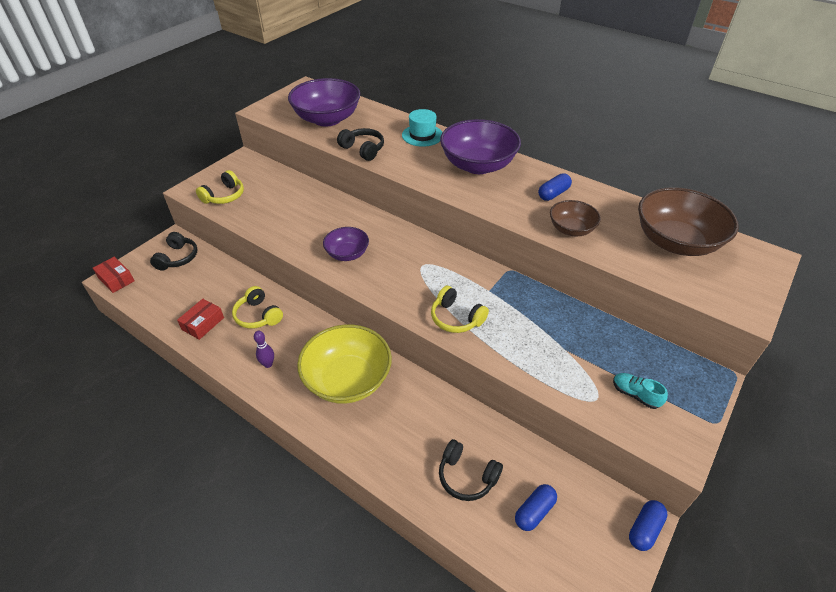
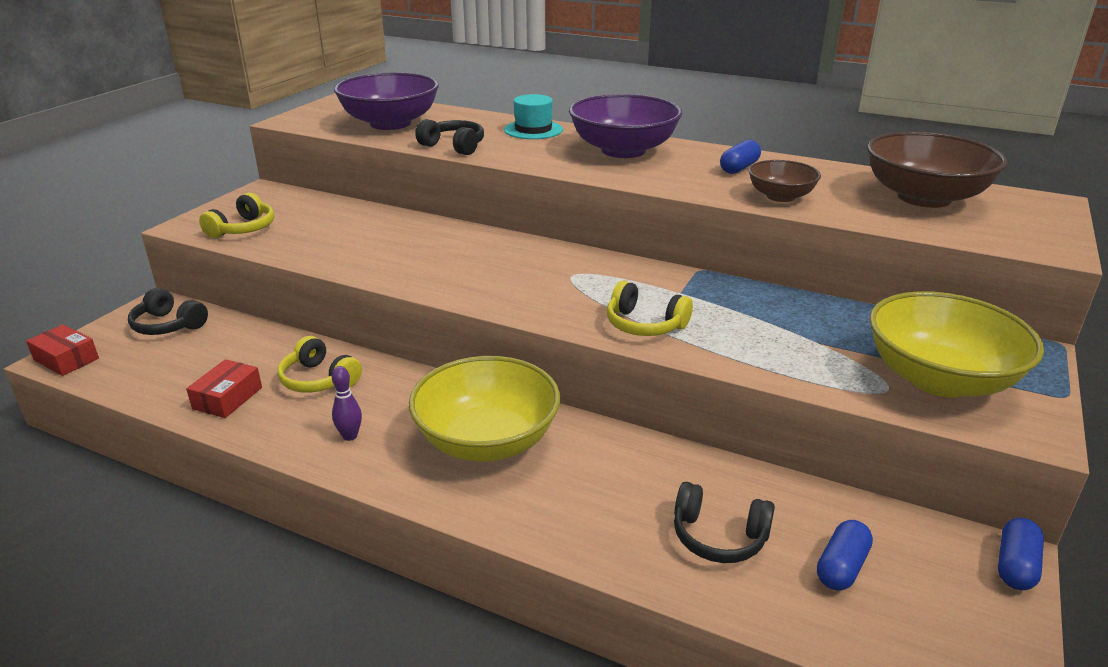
camera: 10 degrees left, 15 degrees down
black headphones [150,232,197,271] -> black headphones turned 120 degrees clockwise [128,288,208,335]
purple bowl [323,227,369,261] -> none
turquoise shoe [613,373,668,409] -> yellow bowl [869,291,1044,397]

